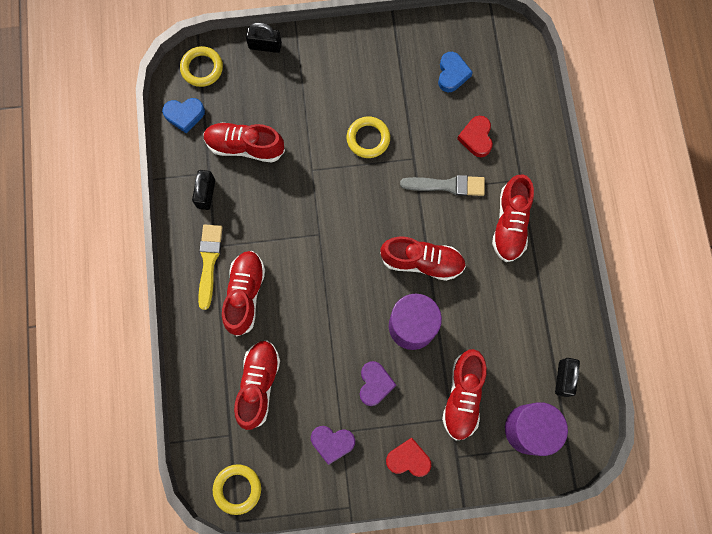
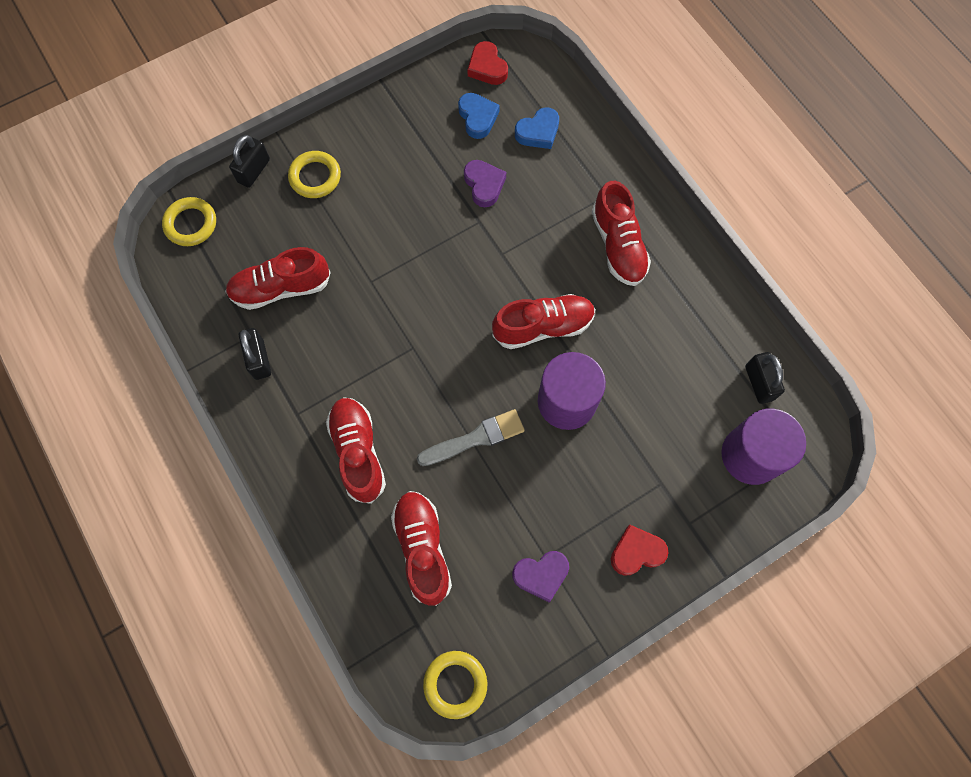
camera: 25 degrees left, 5 degrees down
blue heart [162,98,205,133] -> blue heart moved to [515,107,559,149]
yellow brush [198,225,223,310] -> none
black padlock [246,22,282,53] -> black padlock turned 45 degrees counterclockwise [229,135,270,188]
yellow ring [347,116,390,158] -> yellow ring moved to [288,151,341,198]
purple heart [360,361,396,406] -> purple heart moved to [464,160,506,207]
grey brush [400,175,485,196] -> grey brush moved to [417,409,525,466]
red shoe [442,349,487,441] -> none
red heart [457,116,493,157] -> red heart moved to [467,41,508,85]

